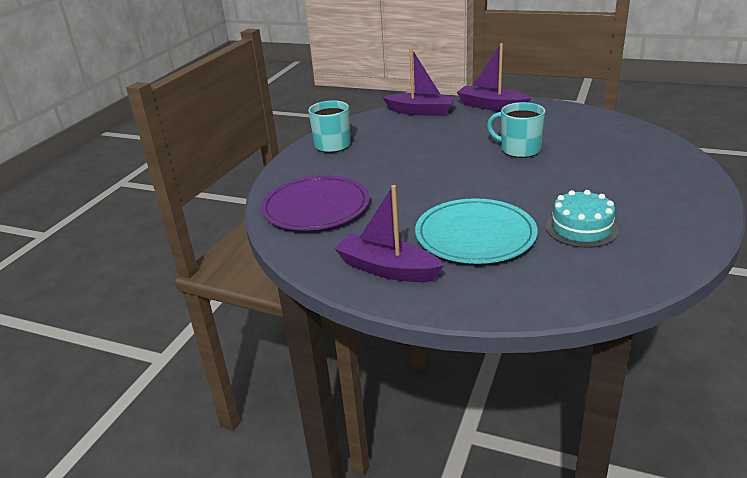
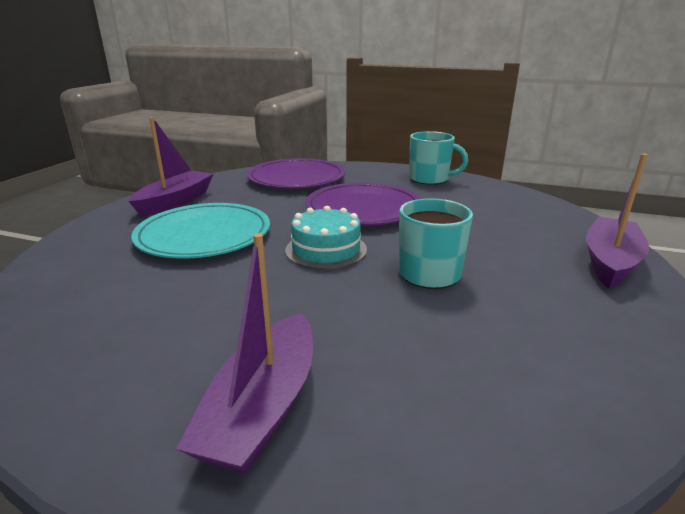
camera: 85 degrees right, 5 degrees down
purple boat [382,48,456,116] -> purple boat moved to [176,233,313,474]
turquoise cake [546,190,619,248] -> turquoise cake moved to [285,206,367,270]
none -> purple plate [306,182,421,225]

